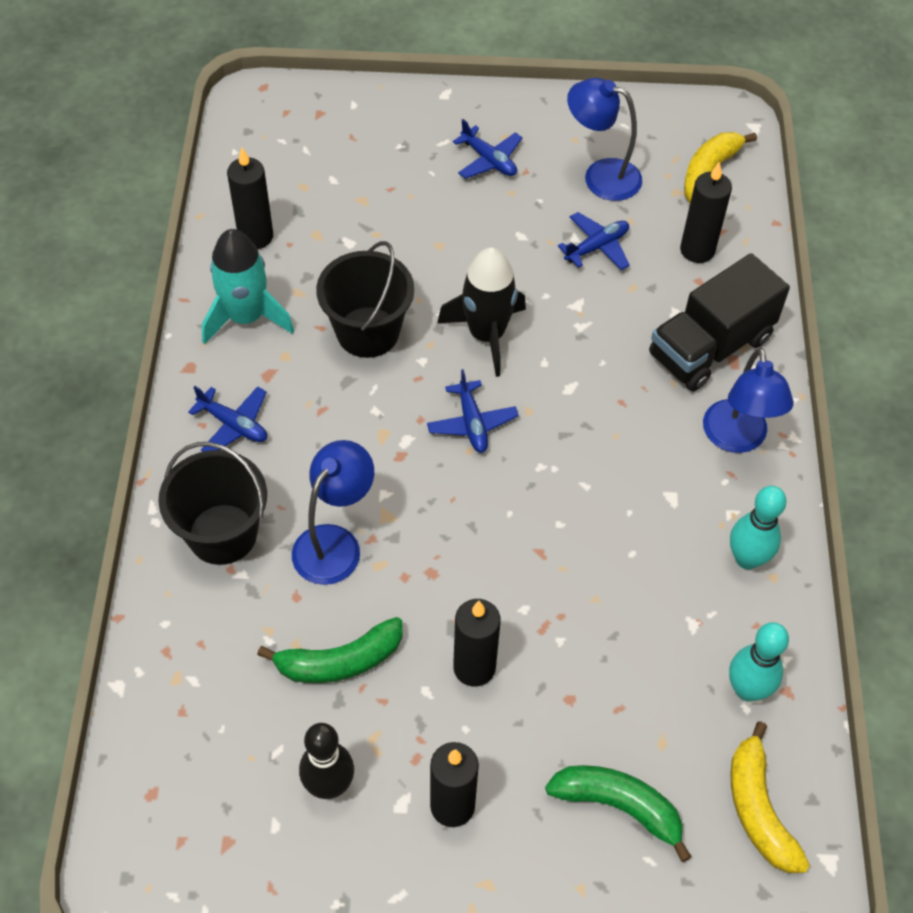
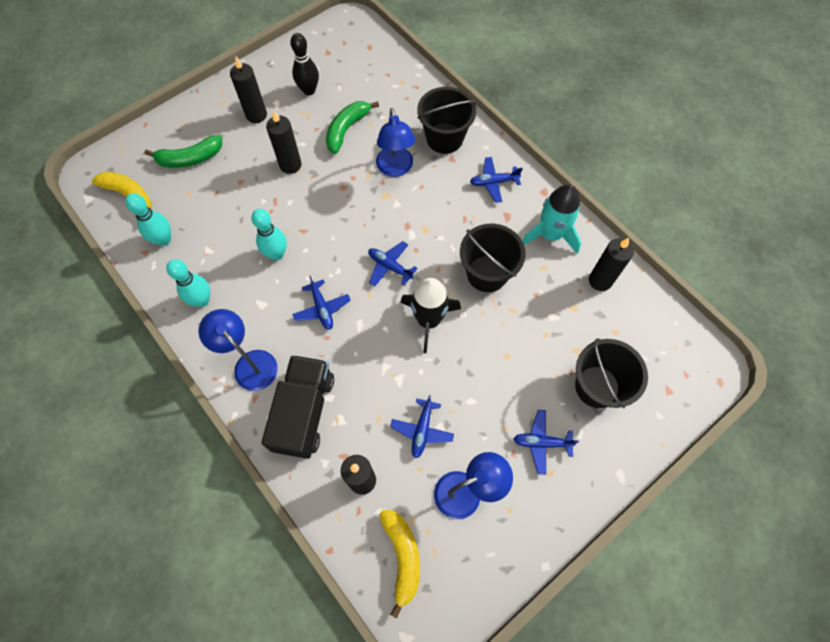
camera: 140 degrees right, 10 degrees up
none -> turquoise bowling pin [251,209,287,260]
none -> blue plane [292,276,351,330]
none -> black bucket [575,338,648,408]

